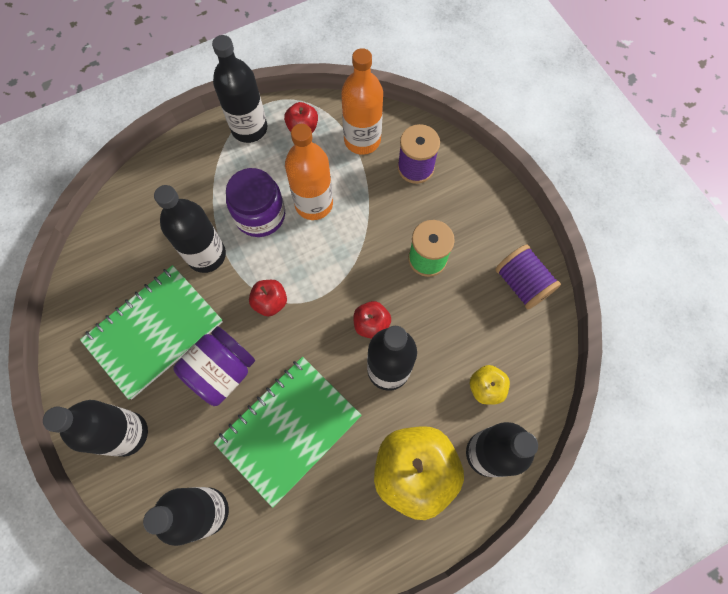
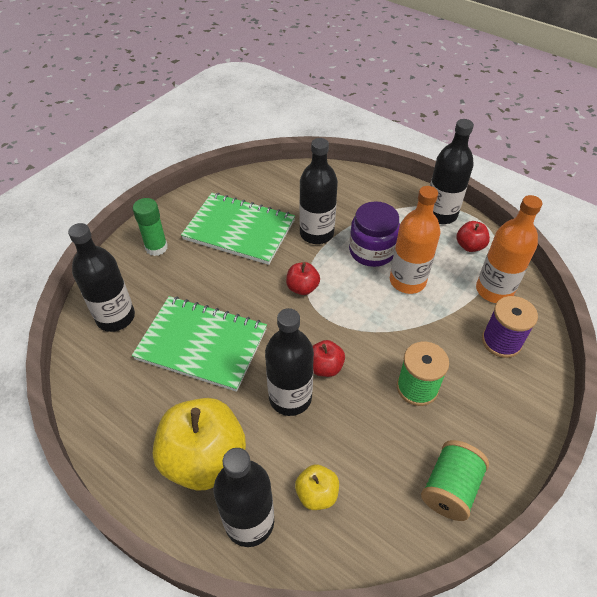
camera: 65 degrees right, 20 degrees down
black bottle [43,400,148,457] -> green glue stick [133,198,168,256]
purple jar [174,326,255,406] -> none
purple spool [495,244,561,309] -> green spool [421,440,489,521]

